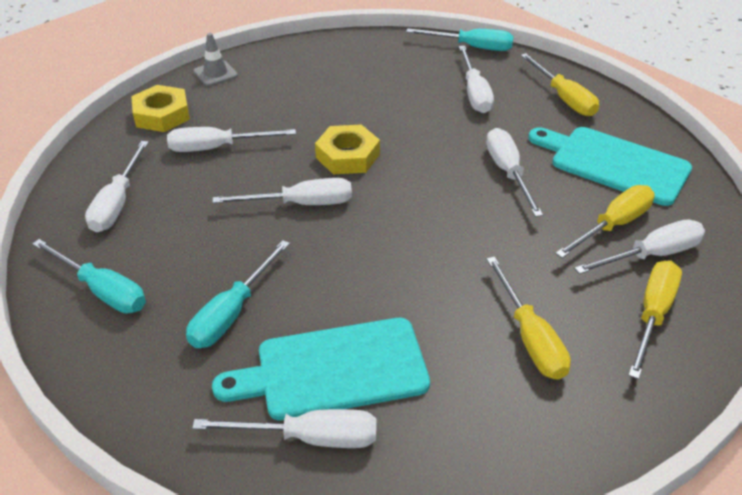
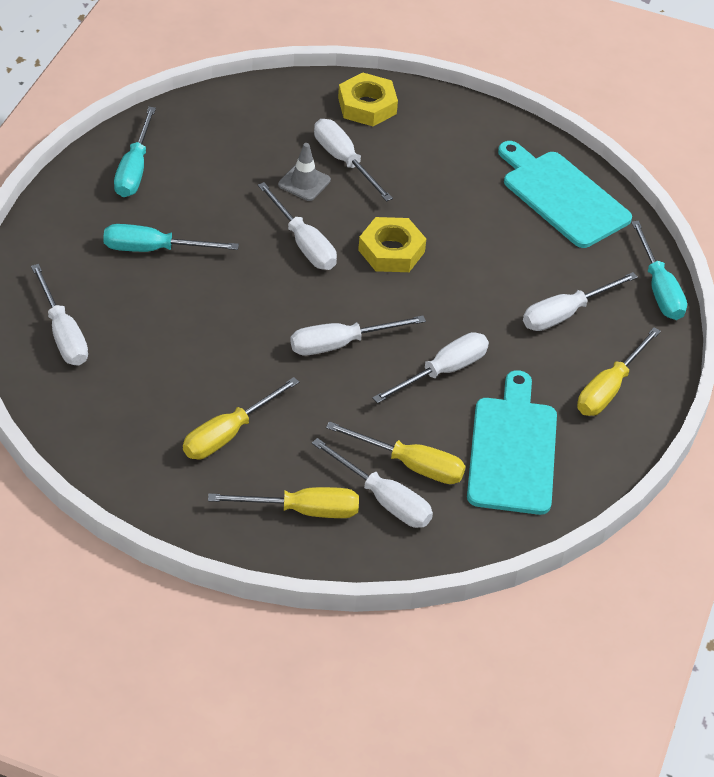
camera: 60 degrees right, 5 degrees up
white screwdriver [85,141,149,232] -> white screwdriver moved to [290,315,426,355]
grey traffic cone [193,33,238,86] -> grey traffic cone moved to [278,143,331,201]
turquoise cutting board [212,318,430,420] -> turquoise cutting board moved to [498,141,632,248]

